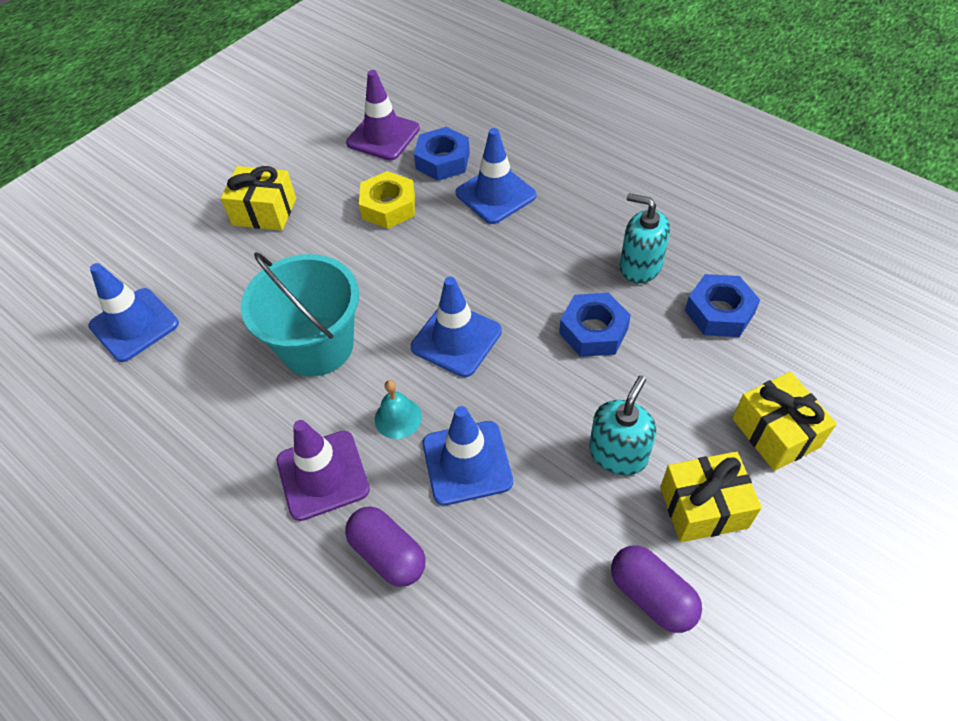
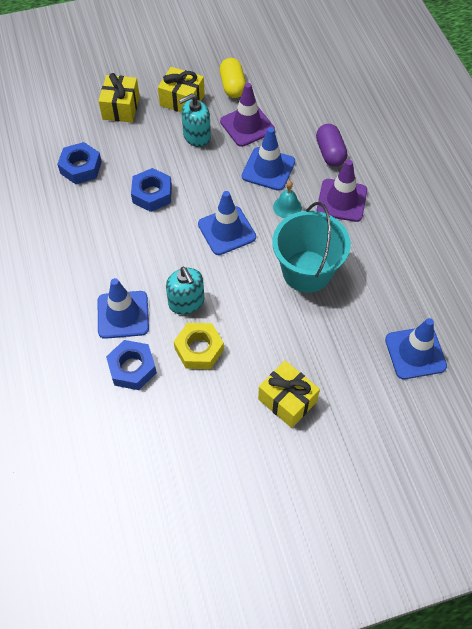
camera: 150 degrees left, 5 degrees up
purple traffic cone [346,70,420,160] -> purple traffic cone moved to [220,83,275,147]
purple capsule [611,545,702,633] -> yellow capsule [220,58,246,98]
turquoise soap dispenser [620,193,670,284] -> turquoise soap dispenser moved to [166,267,205,315]

